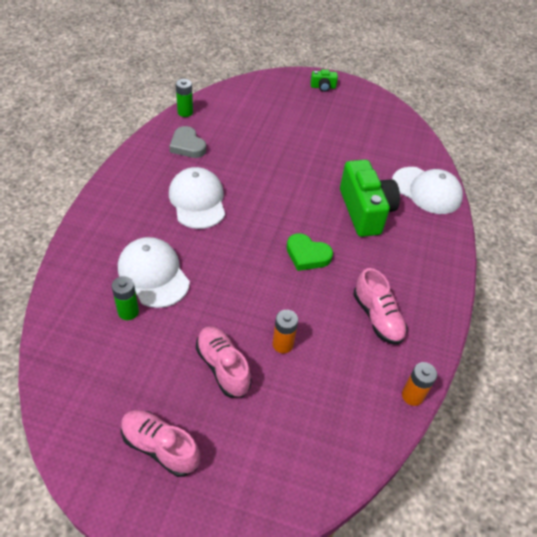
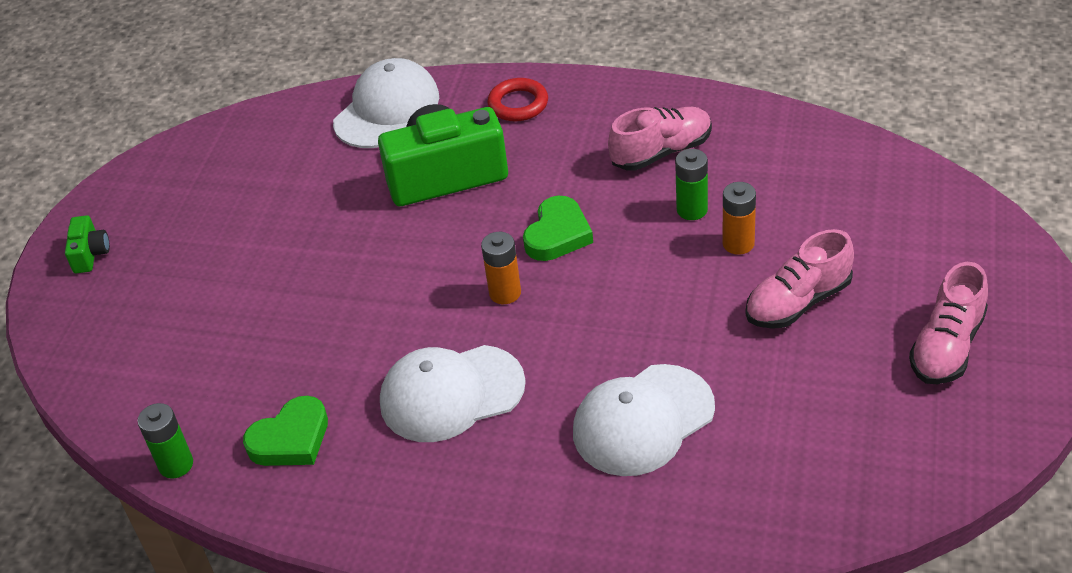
camera: 85 degrees left, 5 degrees down
green battery [112,276,139,320] -> green battery moved to [675,149,708,220]
grey heart [169,126,206,158] -> green heart [243,396,328,466]
orange battery [402,362,437,406] -> orange battery moved to [481,232,521,304]
none -> red ring [488,78,548,121]

